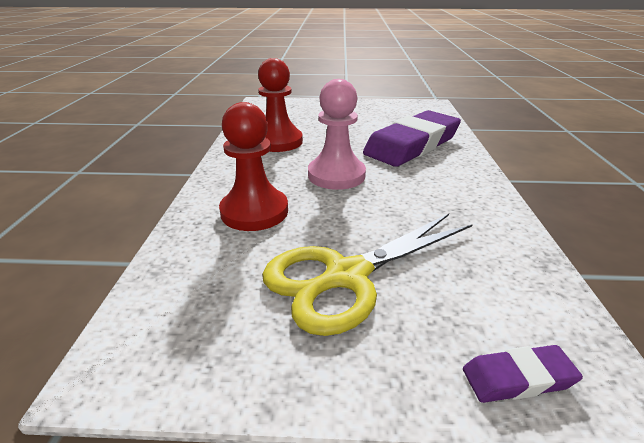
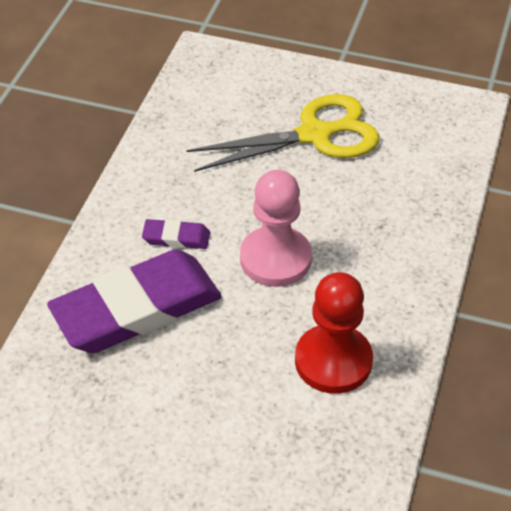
camera: 165 degrees left, 15 degrees up
red pawn [219,102,288,231] -> none
purple eraser [463,345,583,403] -> purple eraser moved to [142,219,210,249]

